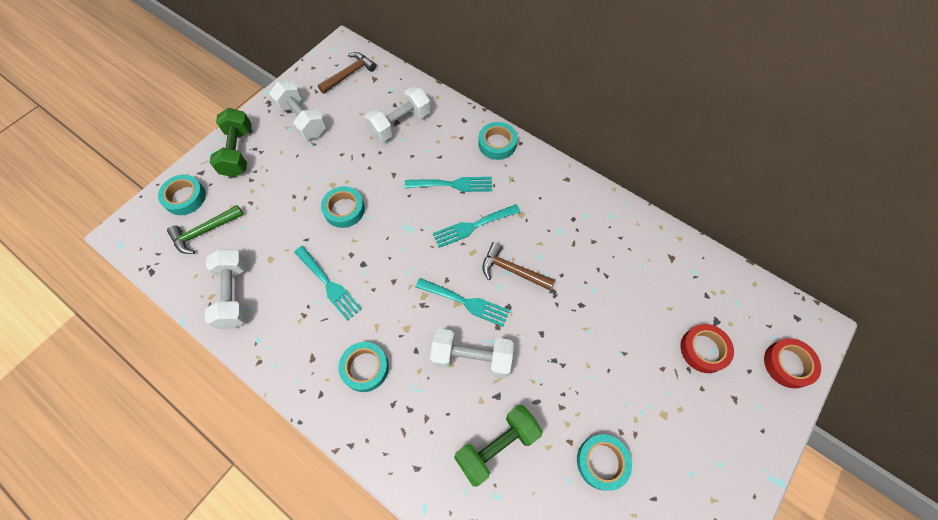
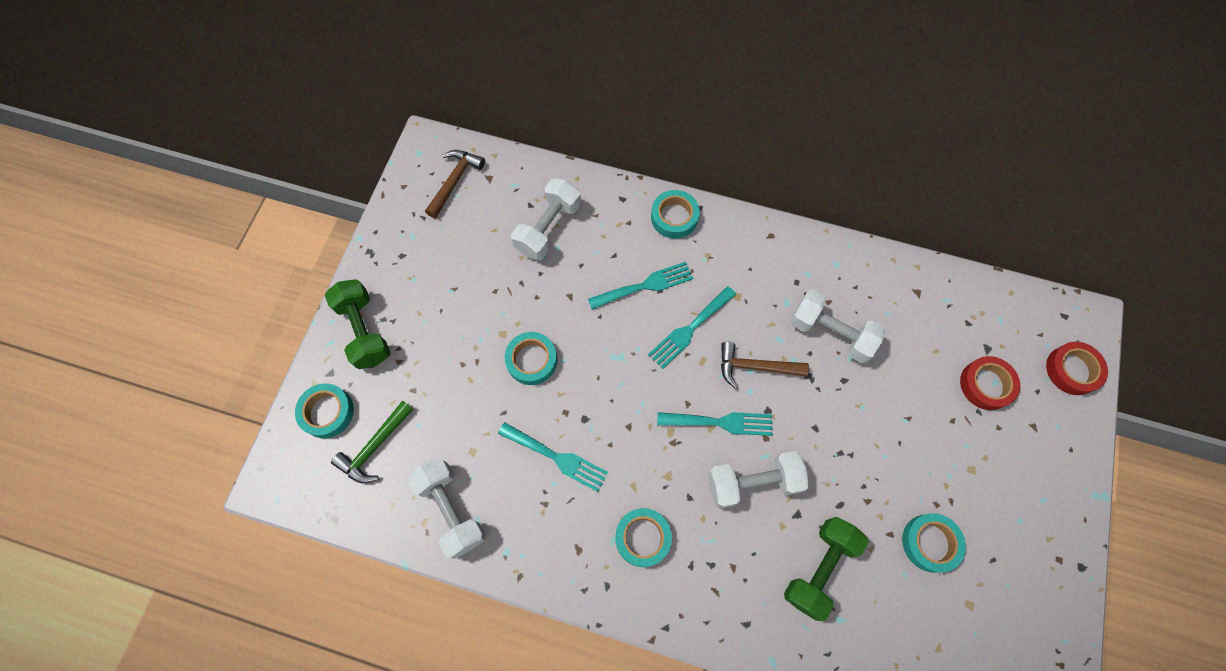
camera: 20 degrees left, 5 degrees up
white dumbbell [269,81,326,139] -> white dumbbell moved to [790,290,886,363]

